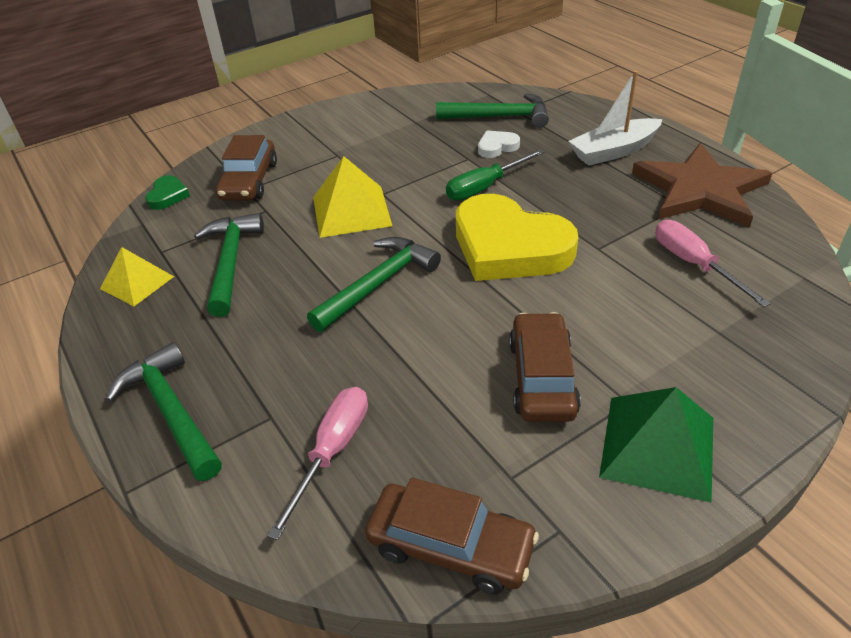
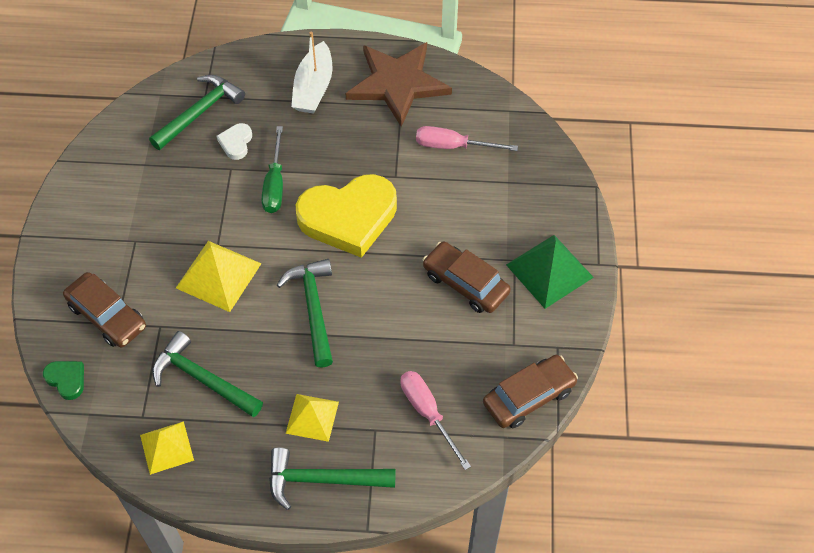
camera: 55 degrees left, 15 degrees up
none -> yellow pyramid [285,394,339,442]

